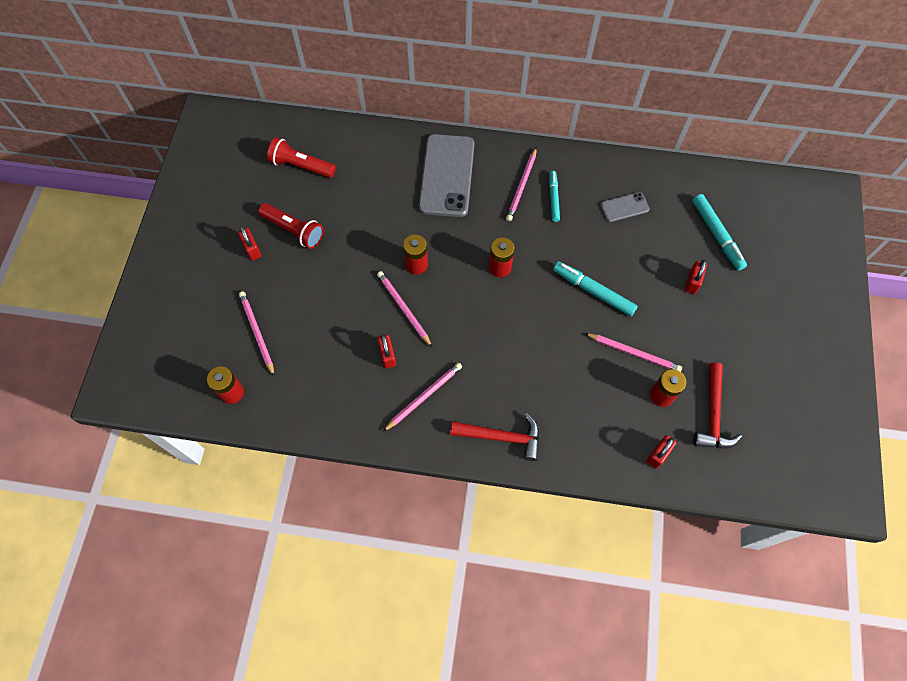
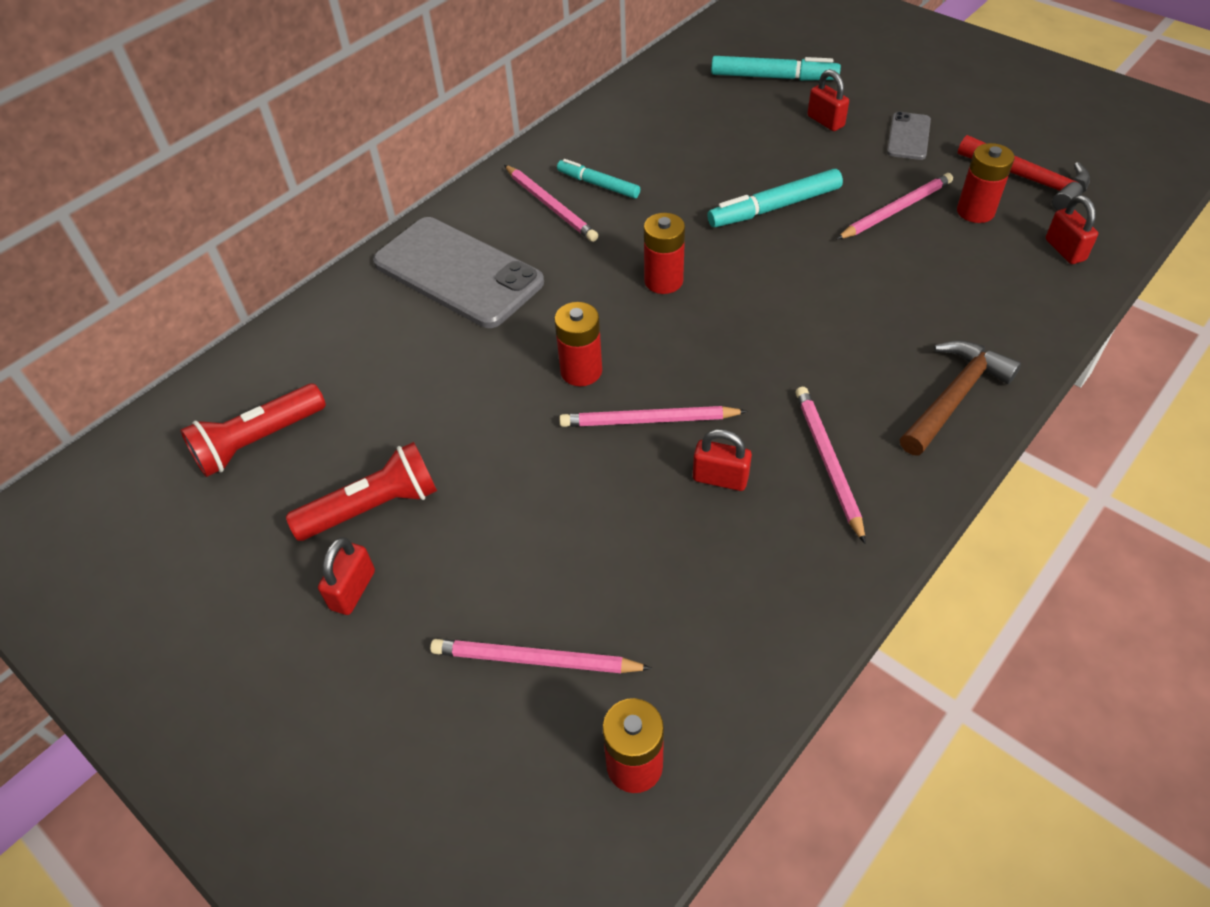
camera: 55 degrees left, 15 degrees down
red padlock [238,226,261,261] -> red padlock turned 75 degrees counterclockwise [318,537,375,615]
red hammer [450,413,540,461] -> brown hammer [900,340,1021,456]
grey phone [600,192,650,222] -> grey phone moved to [887,112,931,160]

